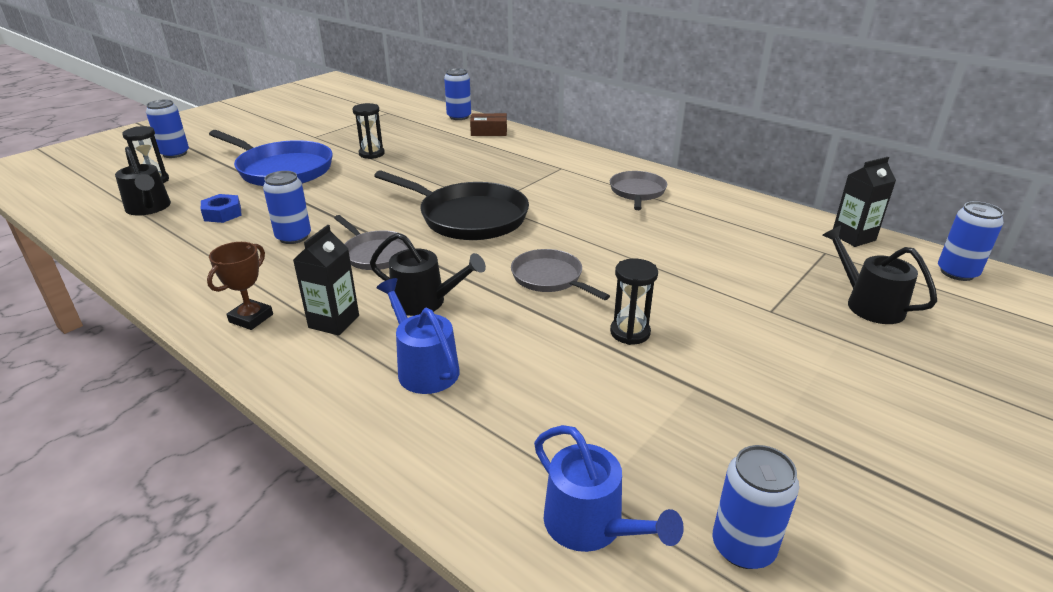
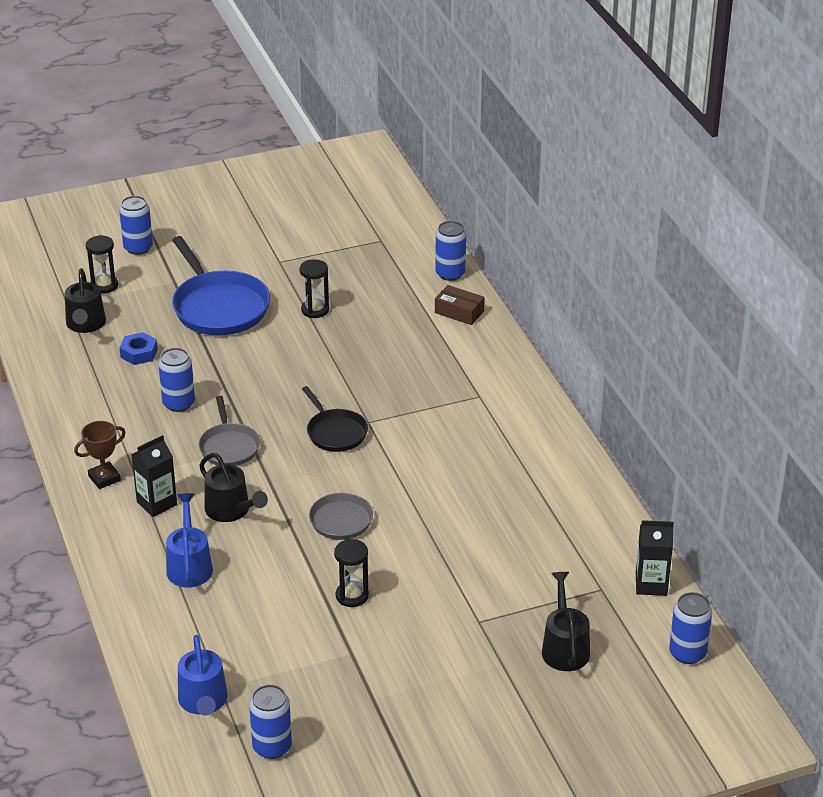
camera: 30 degrees right, 5 degrees up
black pan [374,170,529,240] -> black pan [302,386,368,452], size x0.58
grey pan [610,171,667,210] -> none

